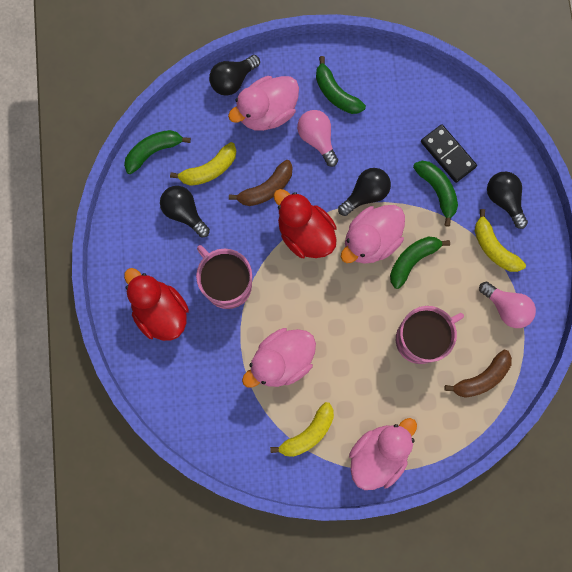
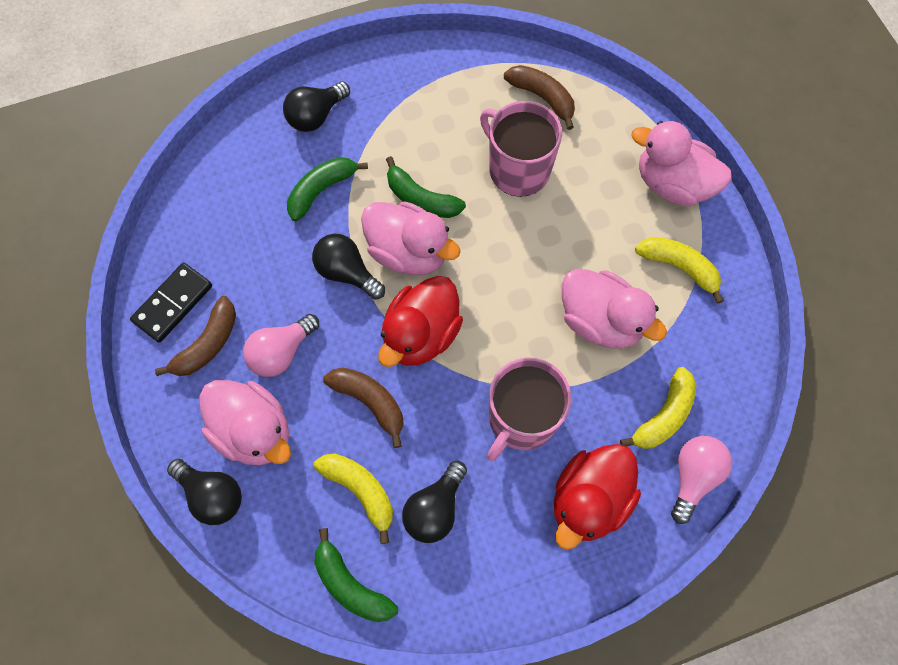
camera: 105 degrees left, 10 degrees down
green banana [316,56,366,114] -> brown banana [155,296,236,376]
black domino [421,124,477,183] -> black domino moved to [130,263,212,343]
yellow banana [475,209,526,272] -> yellow banana moved to [620,367,696,449]
pink light bulb [479,281,536,328] -> pink light bulb moved to [671,436,732,524]

